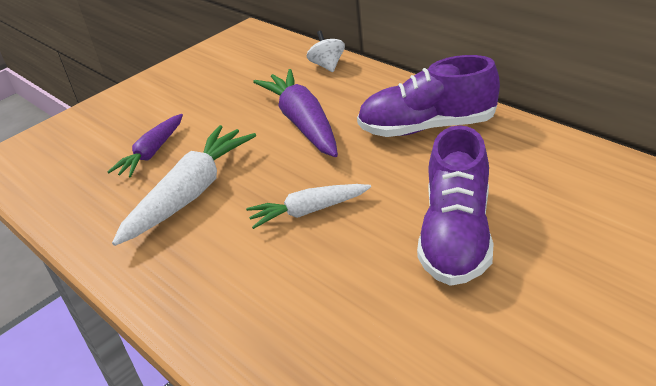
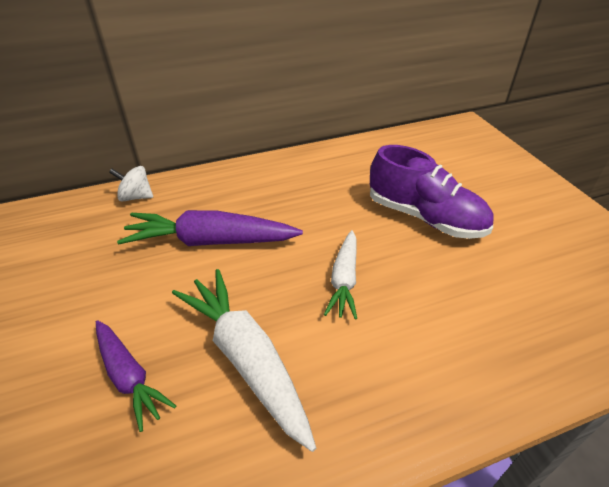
camera: 70 degrees left, 5 degrees up
purple shoe [357,55,500,137] -> none

